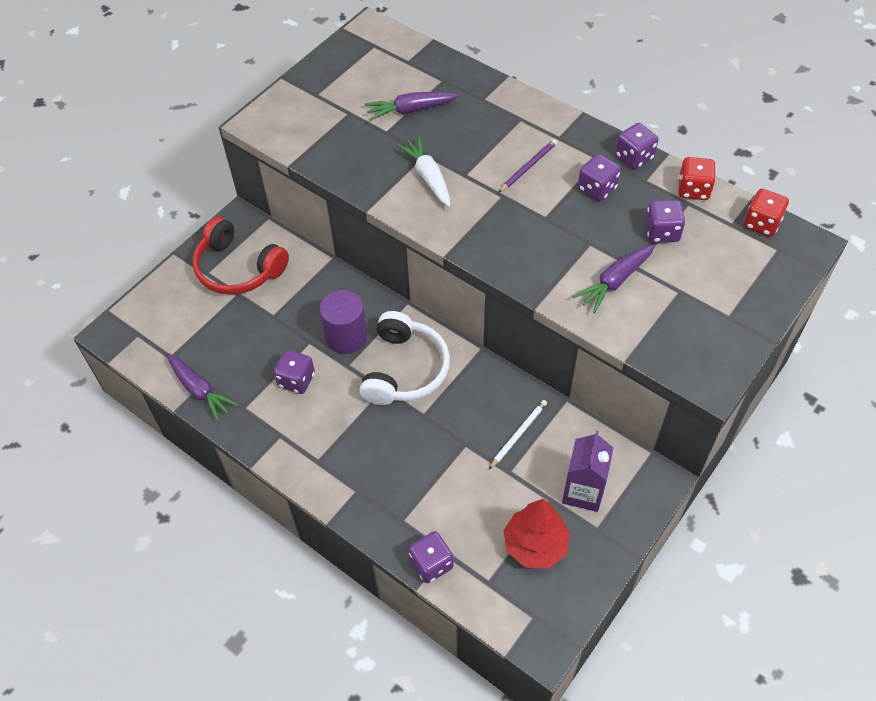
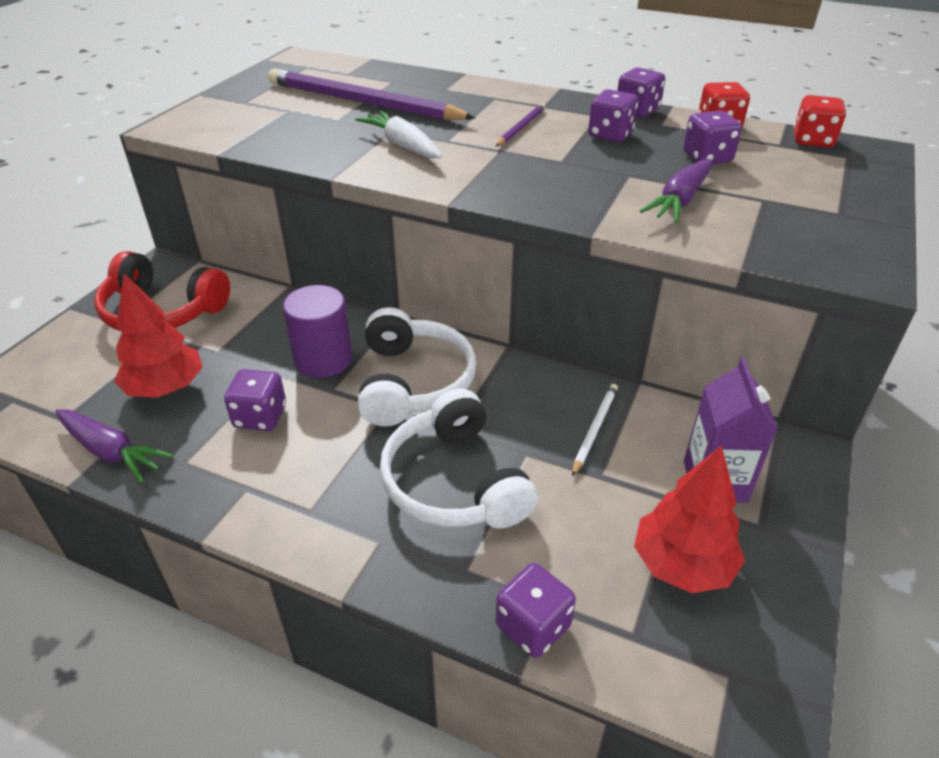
camera: 15 degrees left, 15 degrees down
purple carrot [365,92,459,121] -> purple pencil [268,69,476,120]
none -> red tree [114,273,203,398]
none -> white headphones [380,388,538,529]

